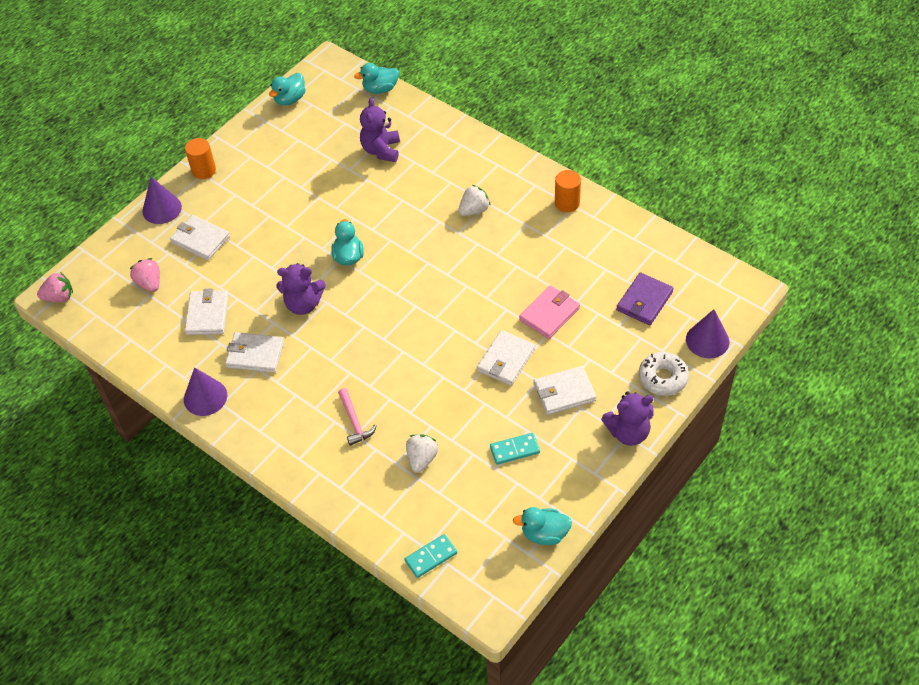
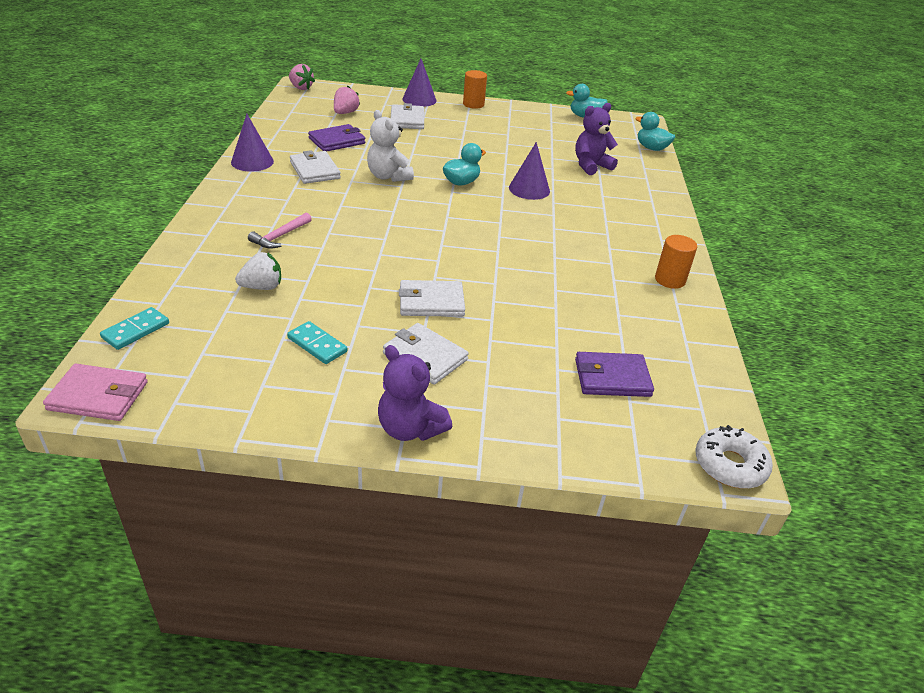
camera: 50 degrees right, 15 degrees down
white wallet [184,288,229,335] -> purple wallet [308,124,366,152]
purple teddy bear [276,263,326,315] -> white teddy bear [367,110,414,182]
turquoise domino [405,534,457,578] -> turquoise domino turned 75 degrees counterclockwise [100,307,169,350]
white strawberry [458,185,491,216] -> none
turquoise duck [513,507,572,545] -> none
pink wallet [519,285,580,339] -> pink wallet moved to [43,364,148,421]
white donut [639,352,689,396] -> white donut moved to [695,425,773,489]
purple cone [686,309,729,358] -> purple cone moved to [509,142,550,200]

